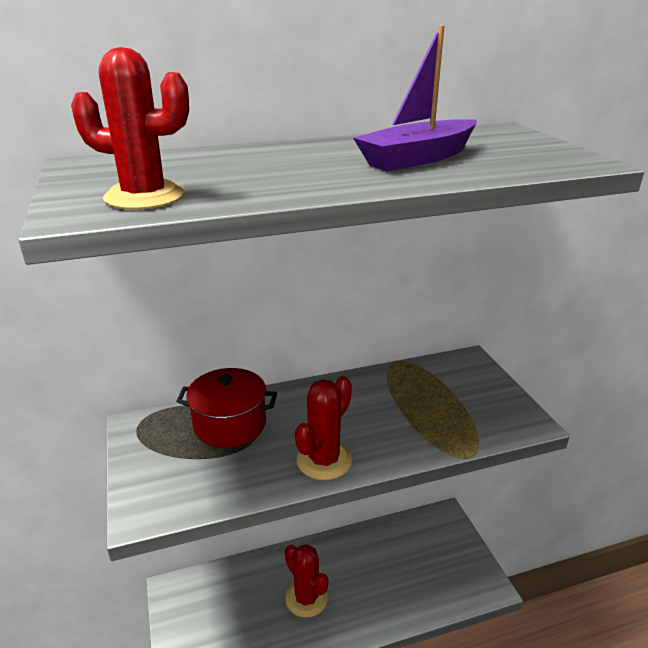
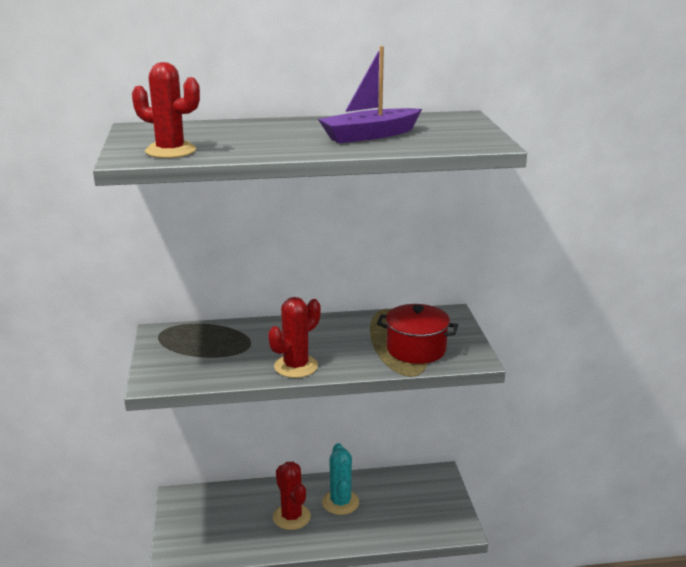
camera: 10 degrees right, 5 degrees down
red pot [176,368,277,448] -> red pot moved to [377,304,458,364]
none -> turquoise cactus [322,443,359,515]

